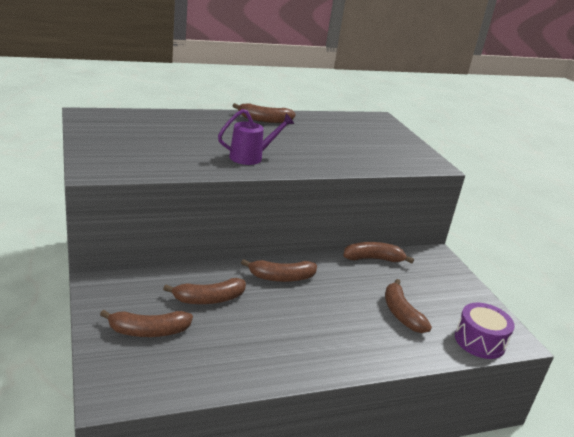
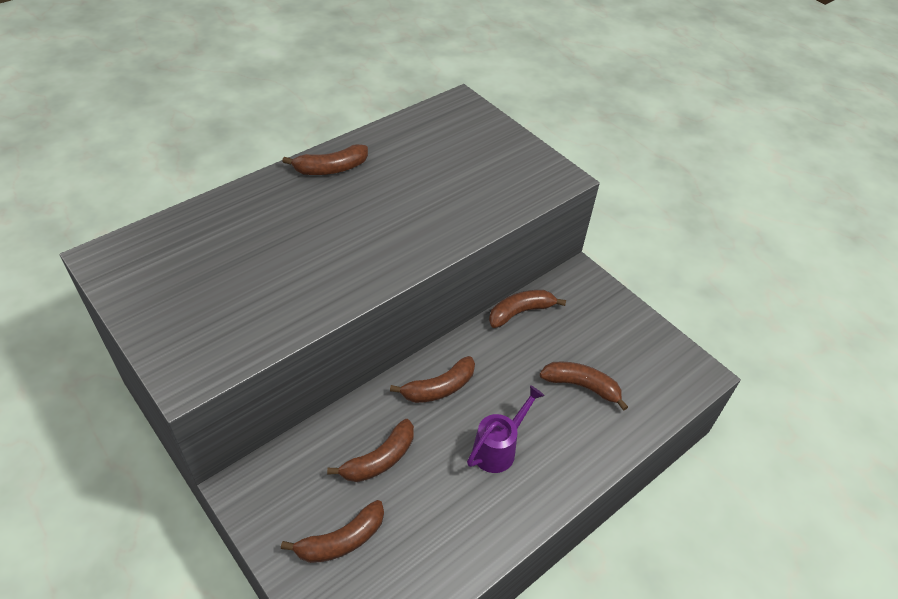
camera: 20 degrees left, 20 degrees up
purple watering can [218,109,294,165] -> purple watering can moved to [467,385,545,473]
brown banana [385,279,432,333] -> brown banana turned 150 degrees clockwise [540,362,628,411]
purple drum [455,303,515,359] -> none

